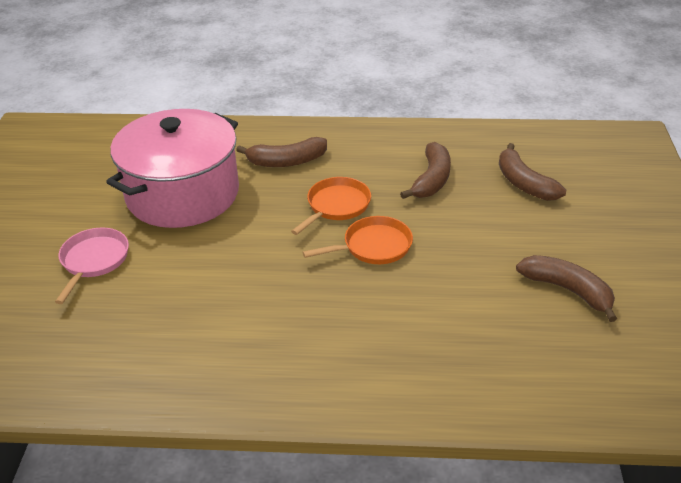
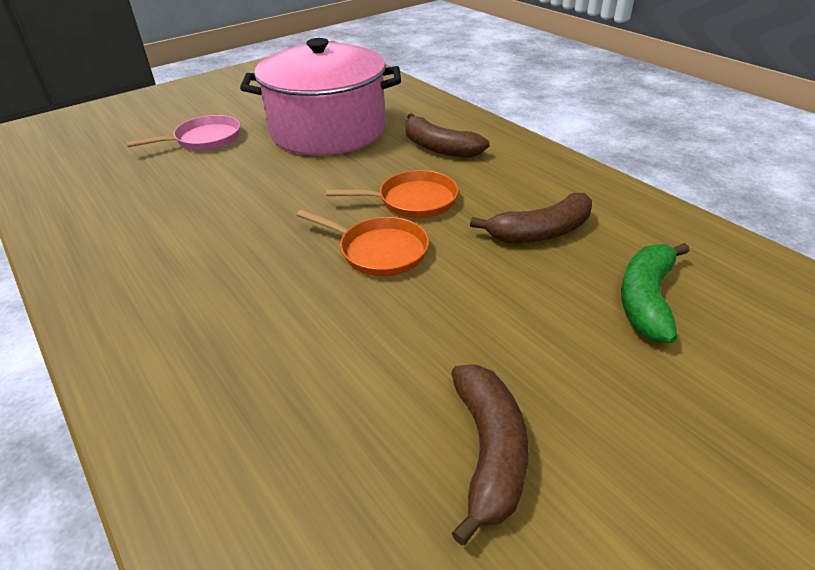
camera: 50 degrees right, 0 degrees up
brown banana [499,143,566,201] -> green banana [621,243,689,343]

